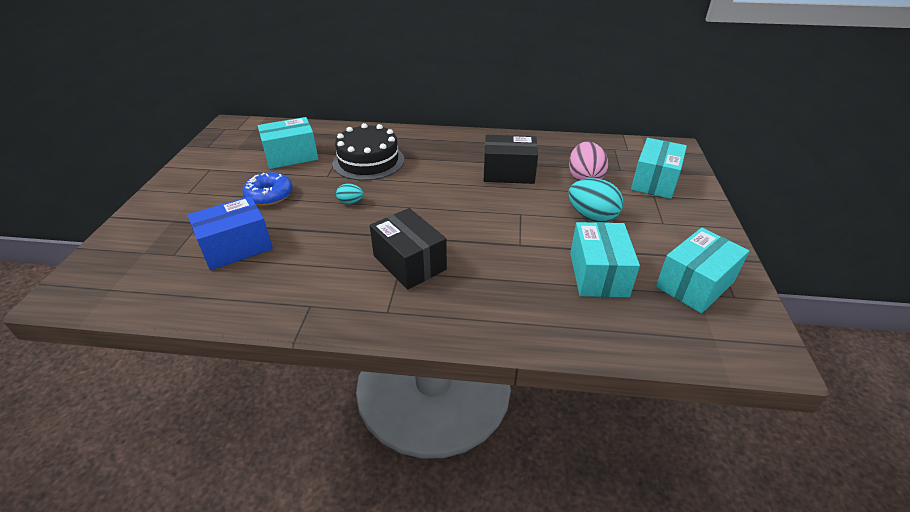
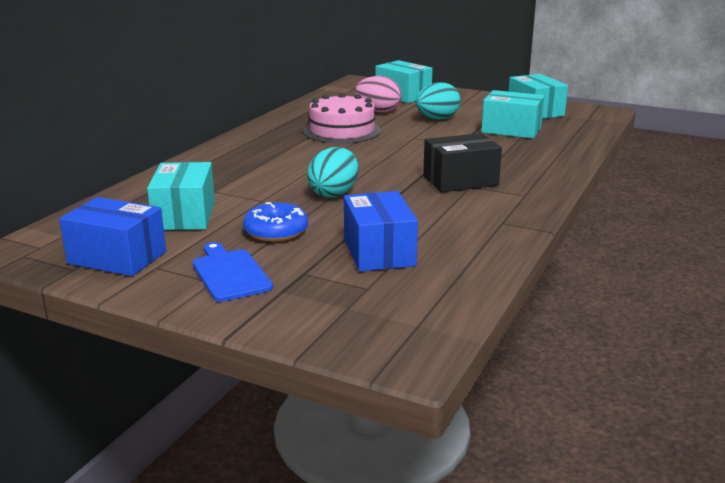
camera: 70 degrees left, 15 degrees down
black cake [333,123,404,181] -> none
turquoise egg [336,184,364,204] -> turquoise egg [307,147,359,198], size x1.92
black box [484,135,538,184] -> pink cake [303,93,381,143]
none -> blue box [59,197,166,276]
none -> blue cutting board [193,242,273,302]

